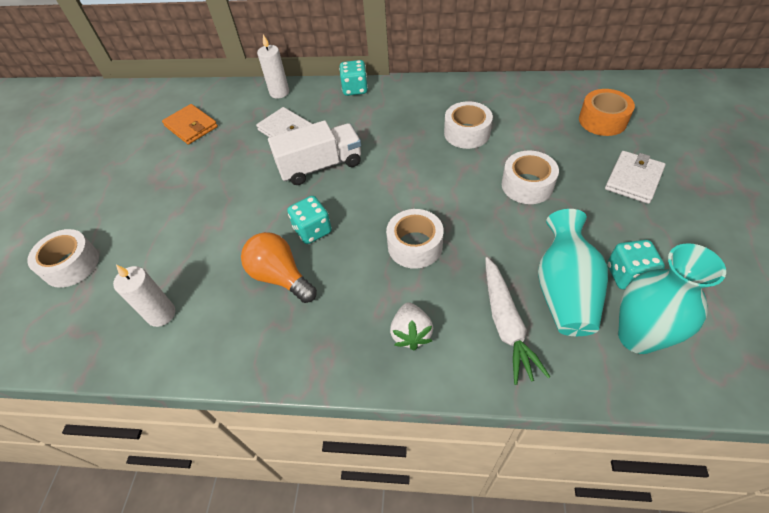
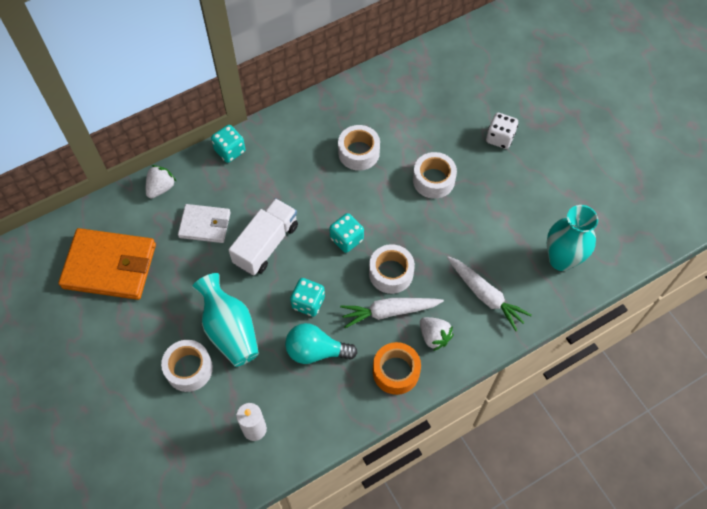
camera: 40 degrees left, 10 degrees up
white tape [27,229,99,288] -> white tape moved to [161,340,213,392]
orange wallet [162,104,218,145] -> orange wallet [58,228,156,300], size x1.72
orange light bulb [241,232,317,303] -> turquoise light bulb [285,323,357,364]
white candle [257,35,289,98] -> white strawberry [146,165,176,199]
turquoise vase [538,209,608,336] -> turquoise vase moved to [192,273,259,367]
orange tape [579,89,635,136] -> orange tape moved to [373,342,421,395]
white wallet [605,151,666,204] -> white dice [486,113,518,149]
turquoise dice [607,240,665,289] -> turquoise dice moved to [329,213,364,253]
none -> white carrot [340,298,444,328]

